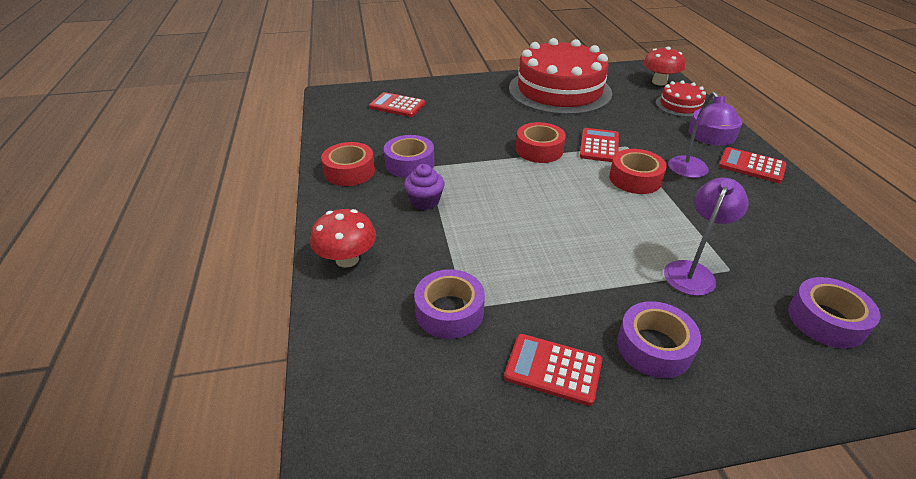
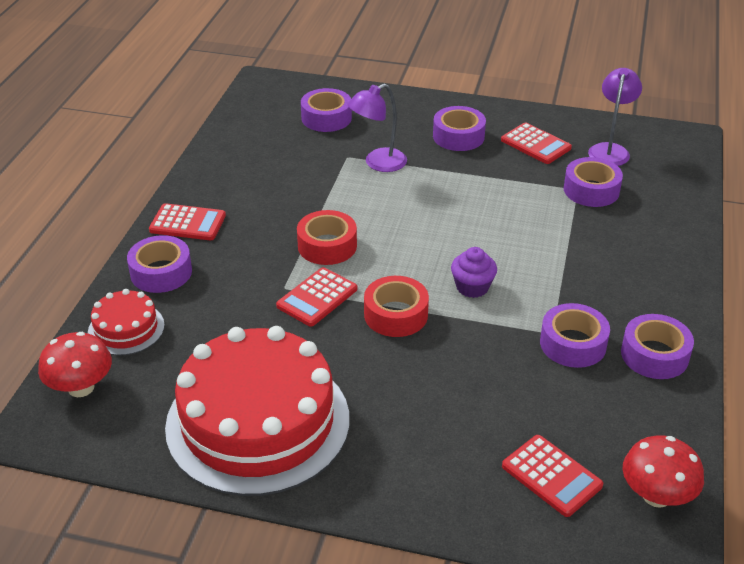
camera: 155 degrees left, 0 degrees up
red mushroom [310,209,376,268] -> red mushroom moved to [623,436,704,508]
red tape [321,142,375,186] -> purple tape [621,314,694,379]
purple cupcake [404,164,445,210] -> purple cupcake moved to [451,247,497,298]
purple lamp [668,92,740,178] -> purple lamp moved to [588,68,642,166]
red calculator [718,147,786,183] -> red calculator turned 45 degrees counterclockwise [149,203,226,240]

